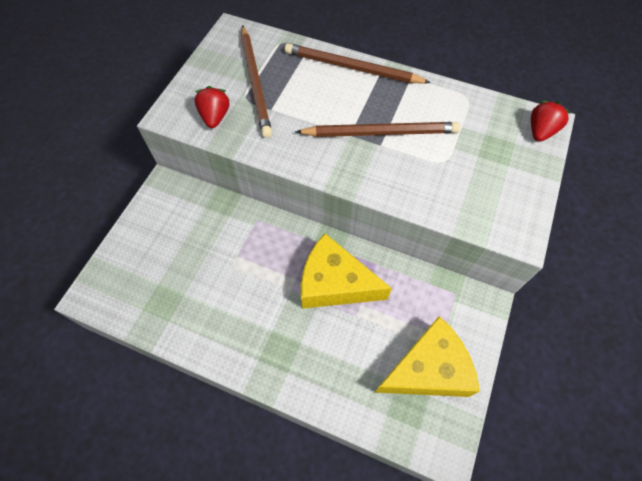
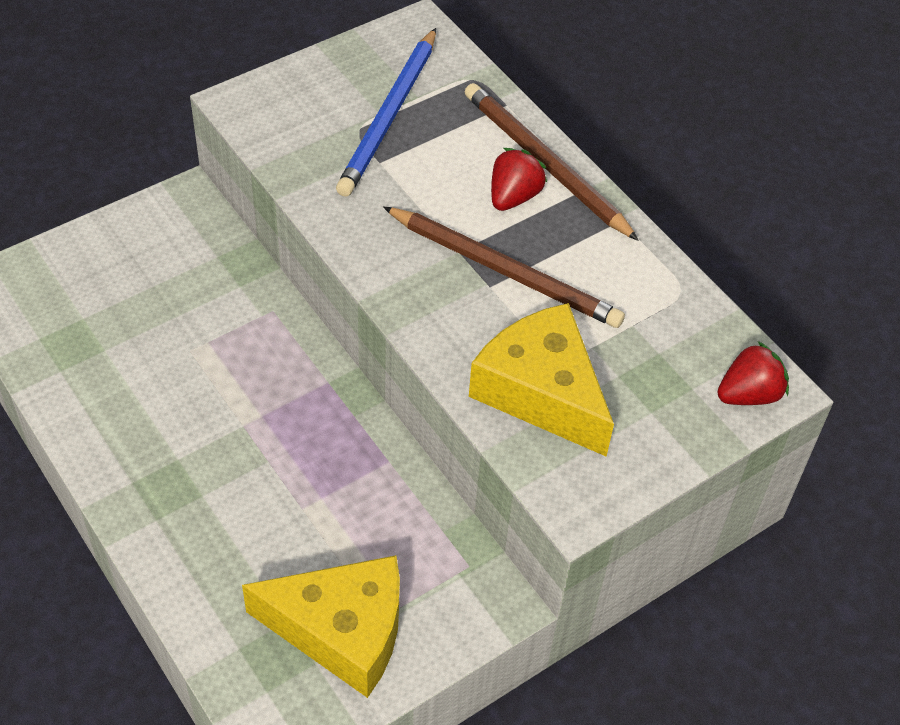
camera: 30 degrees right, 10 degrees down
red strawberry [194,86,229,128] -> red strawberry moved to [491,148,547,211]
brown pencil [241,25,272,138] -> blue pencil [336,28,436,197]
yellow cheese [301,233,392,309] -> yellow cheese moved to [469,303,614,457]

